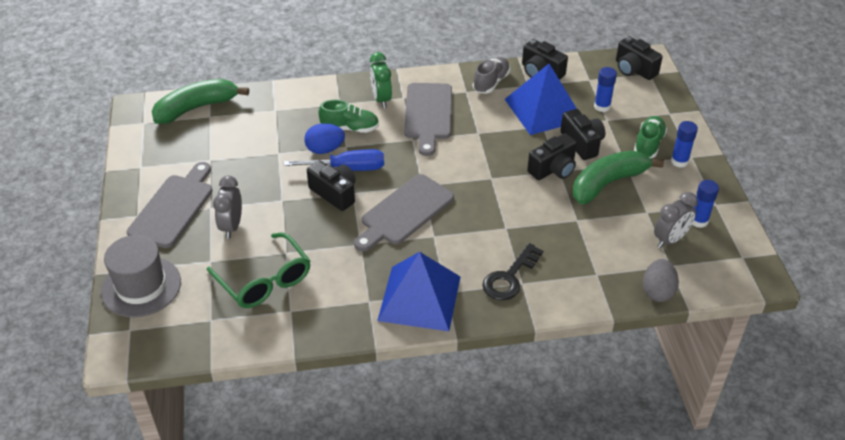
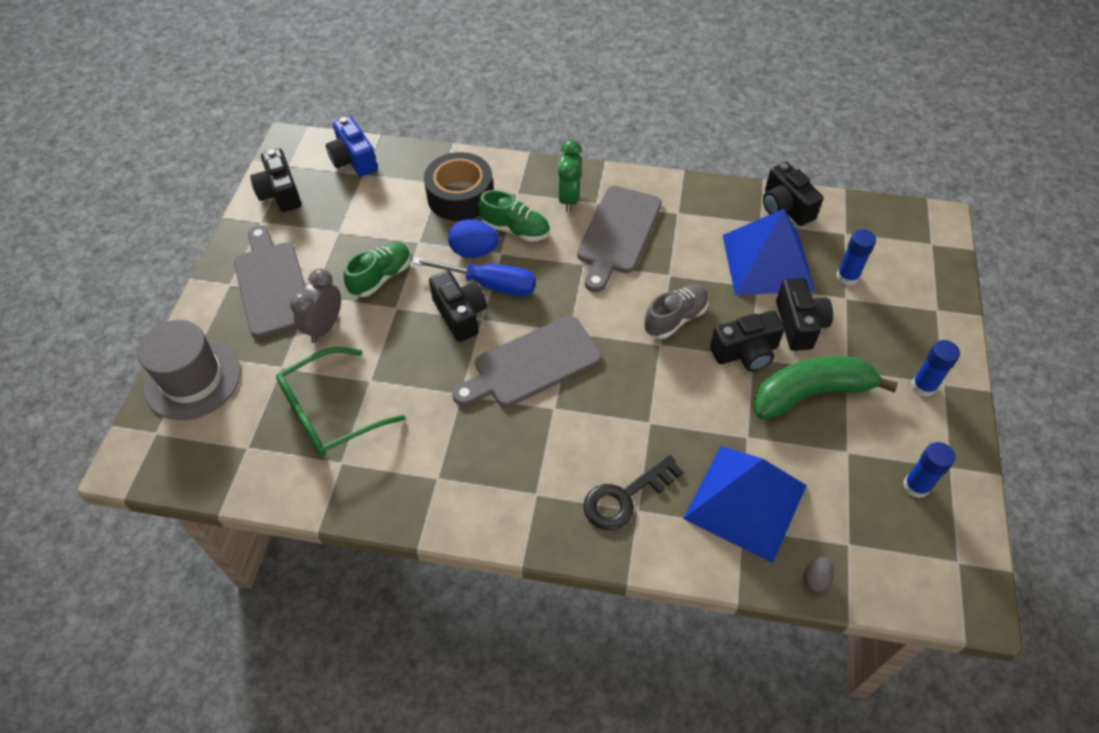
camera: 20 degrees right, 10 degrees up
grey cutting board [127,162,212,248] -> grey cutting board turned 60 degrees counterclockwise [234,225,305,338]
green banana [152,79,249,124] -> blue camera [326,116,378,177]
green glasses [207,232,310,308] -> green glasses turned 75 degrees clockwise [276,347,405,456]
blue pyramid [377,252,461,331] -> blue pyramid moved to [683,446,807,563]
grey shoe [473,57,510,93] -> grey shoe moved to [644,284,709,339]
black camera [616,36,663,80] -> black camera moved to [250,148,301,212]
green shoe [634,116,667,158] -> green shoe moved to [344,242,411,297]
grey egg [643,259,679,302] -> grey egg [803,557,834,593], size x0.57
grey clock [654,192,698,248] -> none
none -> black tape [424,152,494,221]

